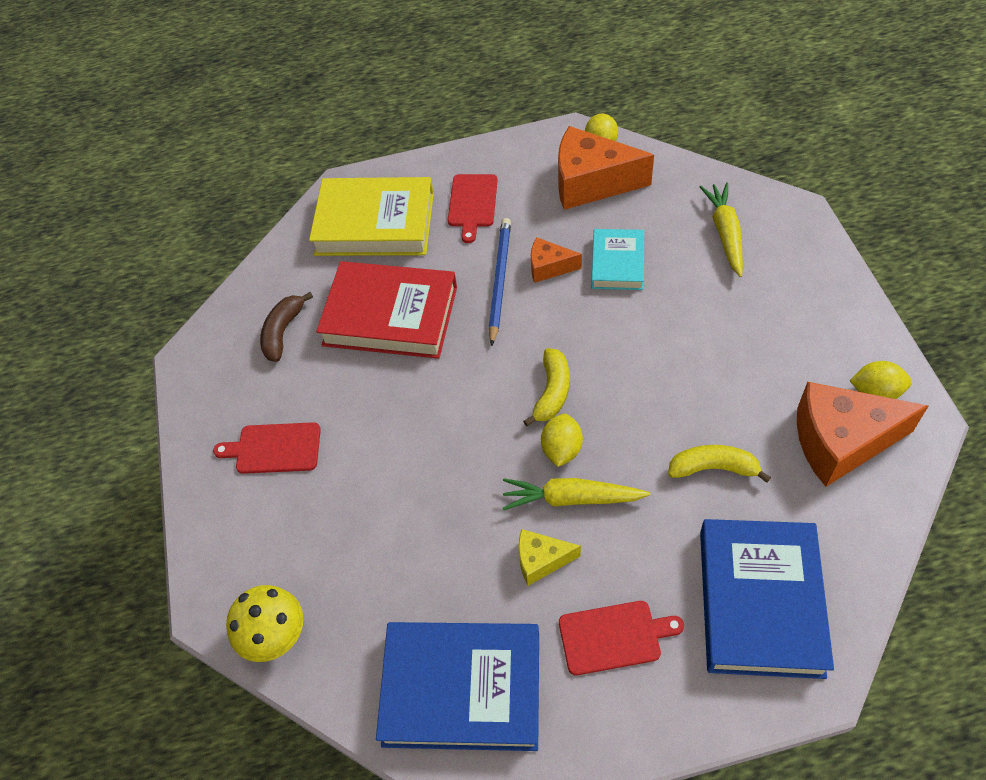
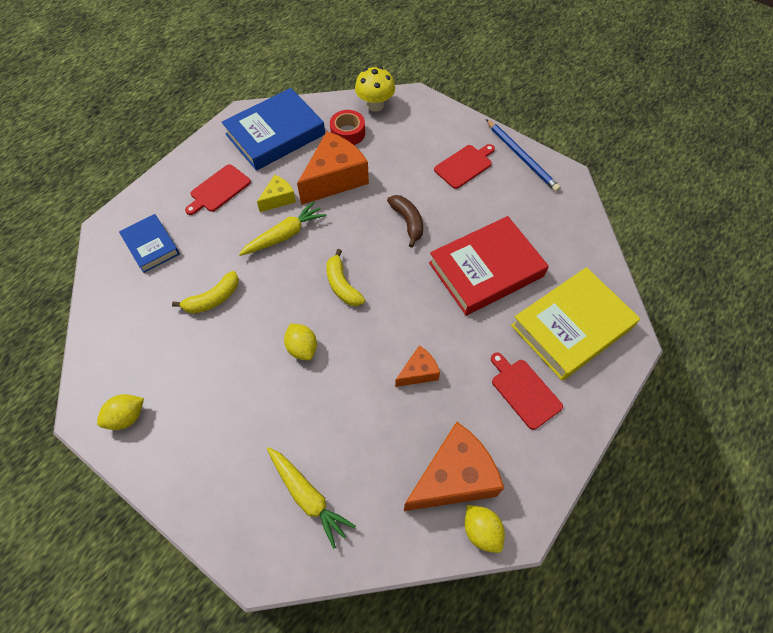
camera: 135 degrees right, 5 degrees up
brown banana [260,292,313,362] -> brown banana moved to [387,195,423,248]
blue pencil [489,218,511,346] -> blue pencil moved to [486,119,561,192]
yellow lemon [541,414,583,467] -> yellow lemon moved to [284,323,317,360]
turquoise book [591,229,644,290] -> none
blue book [700,519,834,679] -> blue book [119,214,180,273], size x0.57
orange cheese [797,382,928,487] -> orange cheese moved to [297,132,369,205]
none -> red tape [330,110,365,145]

